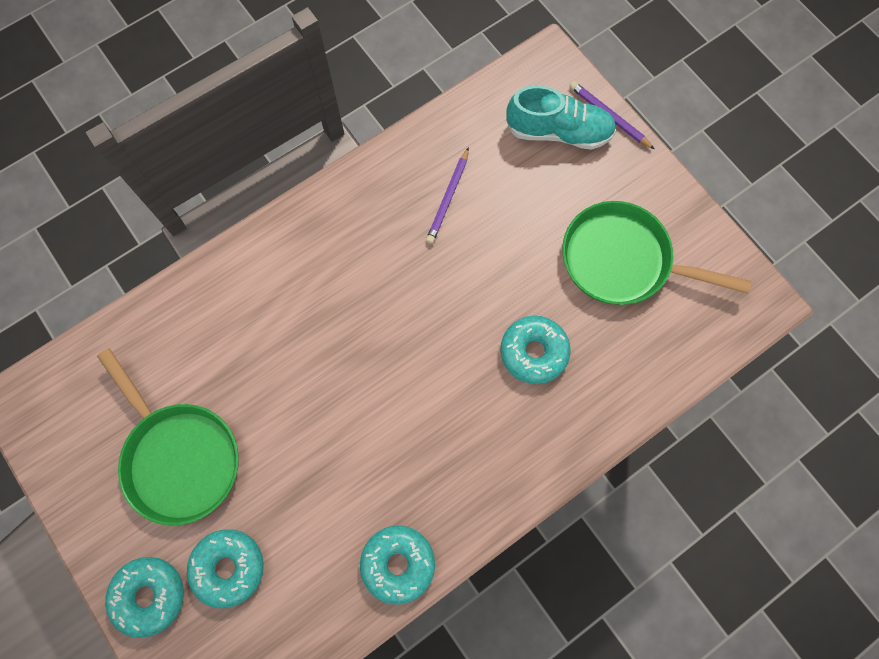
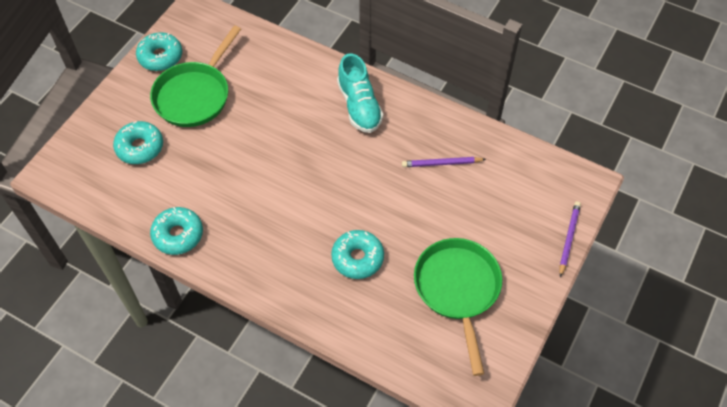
camera: 65 degrees right, 15 degrees down
turquoise donut [105,557,184,638] -> turquoise donut moved to [136,32,182,71]
turquoise shoe [506,86,616,150] -> turquoise shoe moved to [337,53,383,133]

